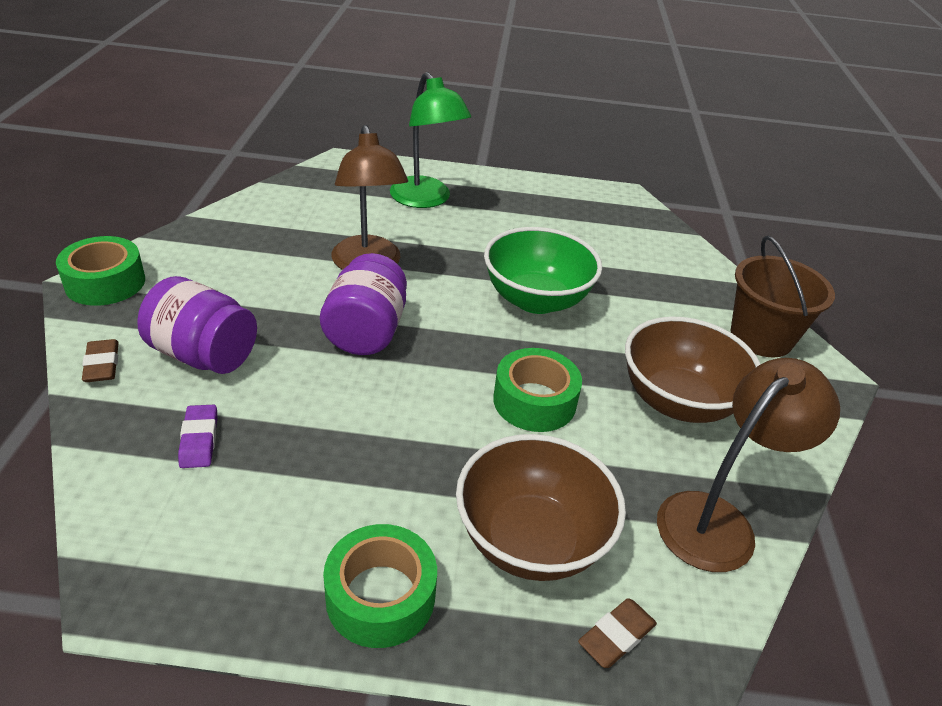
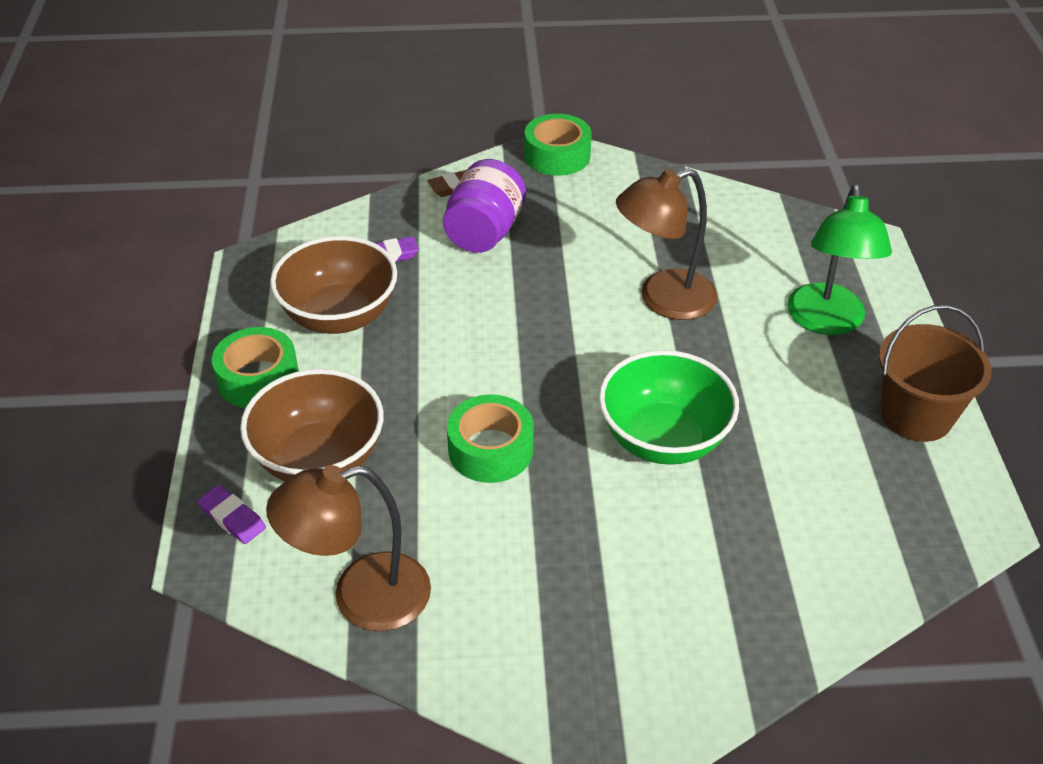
camera: 85 degrees right, 5 degrees up
purple jar [320,253,407,355] -> none
green lamp [390,72,471,208] -> green lamp turned 45 degrees counterclockwise [787,185,892,335]
brown eraser [578,598,657,668] -> purple eraser [198,485,266,544]
brown bowl [625,317,760,423] -> brown bowl moved to [270,236,397,334]
brown lamp [657,358,840,572] -> brown lamp turned 120 degrees clockwise [266,465,431,631]
brown bucket [730,235,835,357] -> brown bucket moved to [879,305,992,442]

